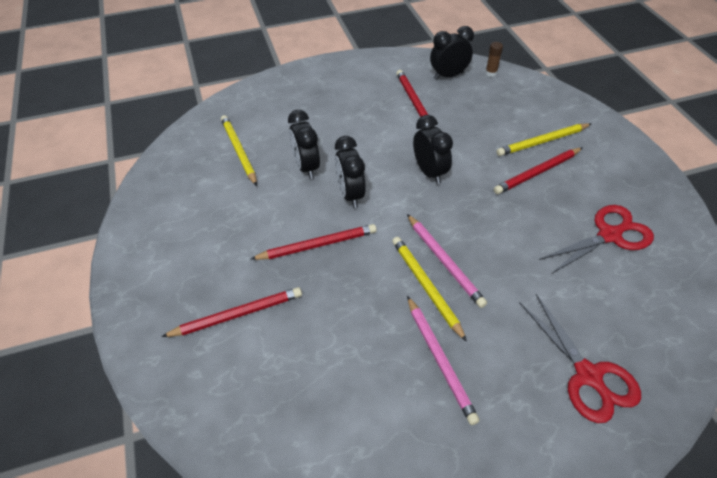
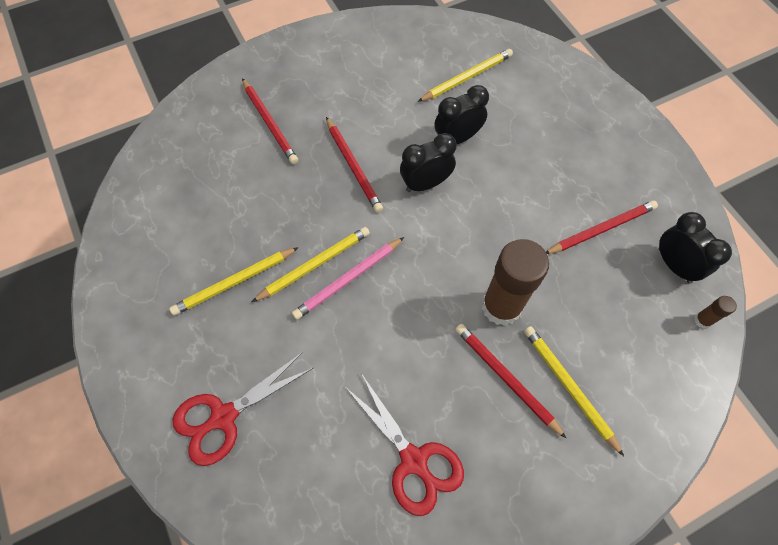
camera: 80 degrees right, 15 degrees up
pink pencil [407,296,480,425] -> yellow pencil [169,247,299,316]
black clock [413,115,453,184] -> none
none -> brown glue stick [482,239,549,326]

